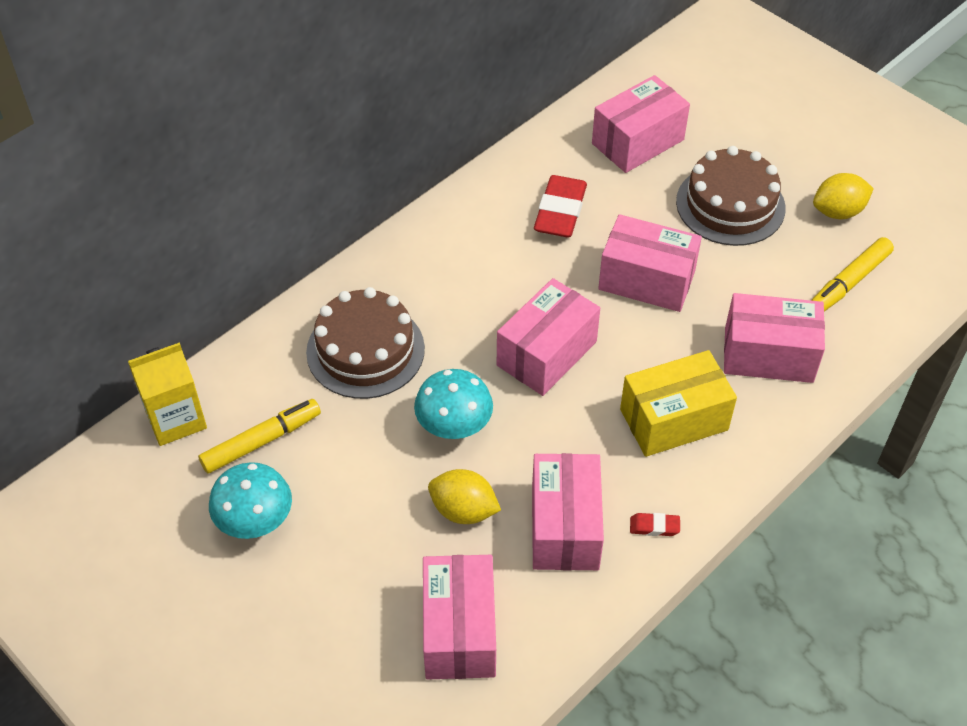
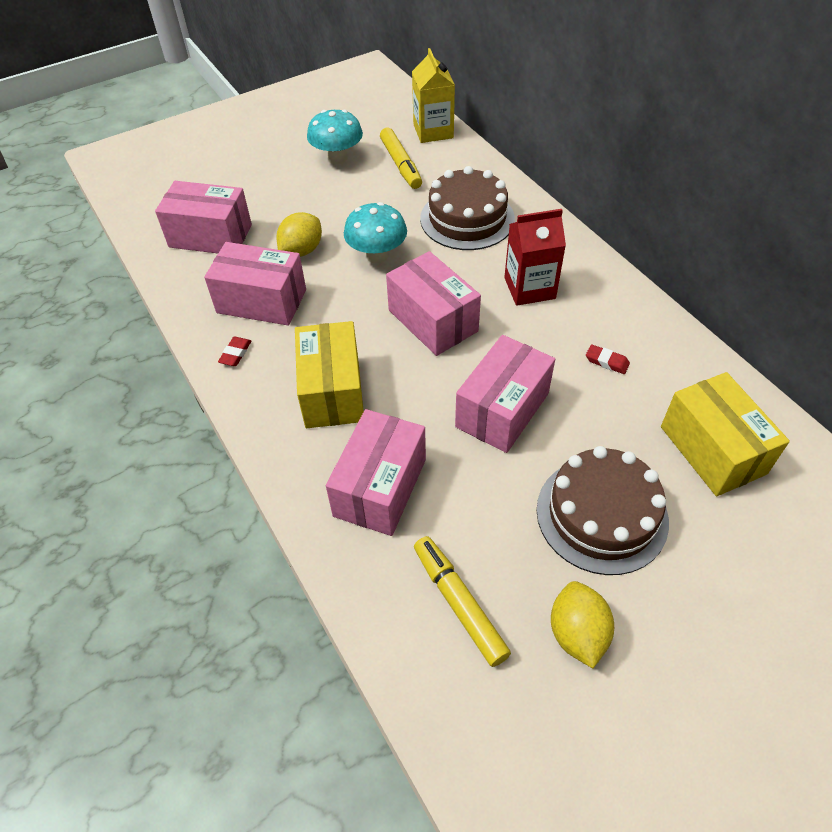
camera: 105 degrees right, 0 degrees up
red eraser [534,175,587,237] -> red eraser [586,344,630,374], size x0.47
pink box [592,75,690,173] -> yellow box [661,372,790,496]
none -> red carton [504,209,566,306]

